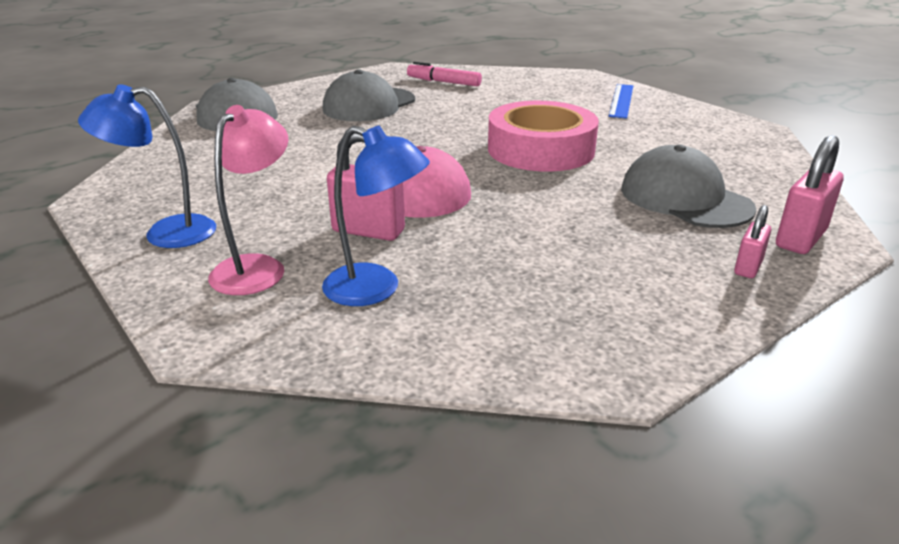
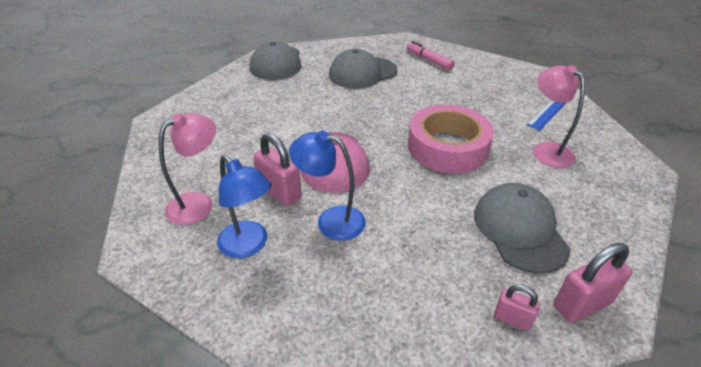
camera: 25 degrees right, 10 degrees up
blue lamp [78,85,216,248] -> blue lamp moved to [289,131,366,241]
pink padlock [734,205,771,278] -> pink padlock turned 60 degrees clockwise [494,284,540,331]
none -> pink lamp [533,65,585,168]

